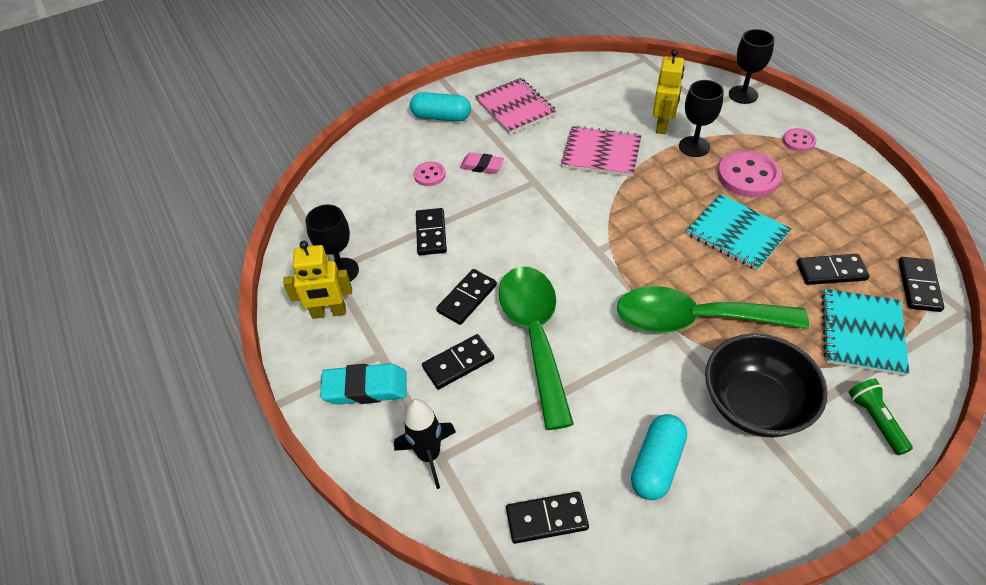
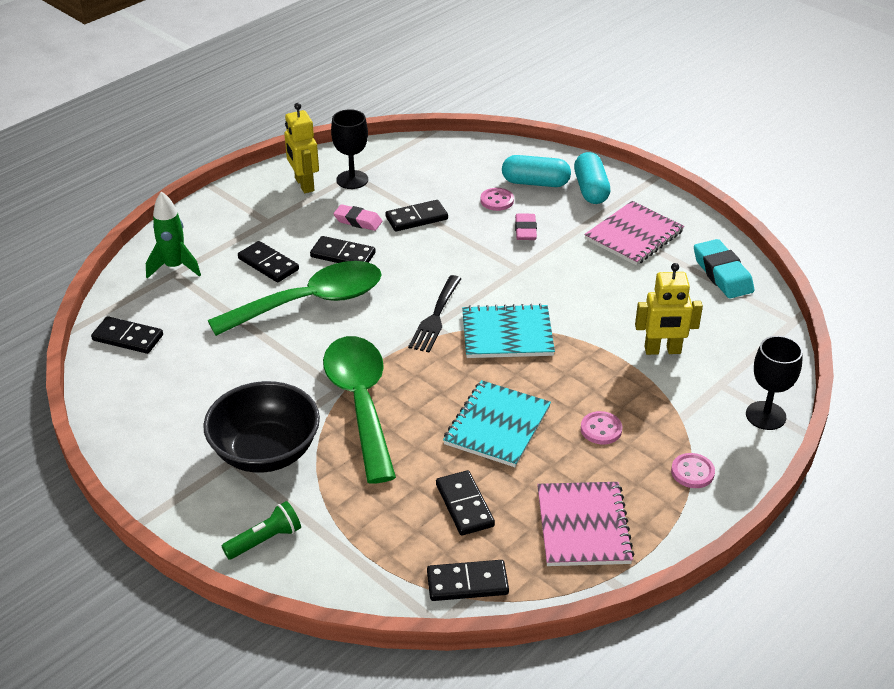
camera: 70 degrees right, 10 degrees down
turquoise eraser [320,363,407,405] -> turquoise eraser moved to [694,239,754,298]
black rocket [394,399,456,489] -> green rocket [146,191,201,279]
black domino [506,492,589,544] -> black domino turned 45 degrees counterclockwise [91,316,163,354]
pink notebook [561,126,642,177] -> pink notebook moved to [537,482,634,566]
turquoise capsule [631,414,687,500] -> turquoise capsule moved to [502,155,571,187]
black goblet [679,80,724,157] -> none
pink button [718,150,782,198] -> pink button [581,411,622,444], size x0.54
turquoise notebook [822,289,909,376] -> turquoise notebook moved to [462,304,555,358]
none -> pink eraser [333,204,382,231]
none -> black fork [408,275,462,352]

